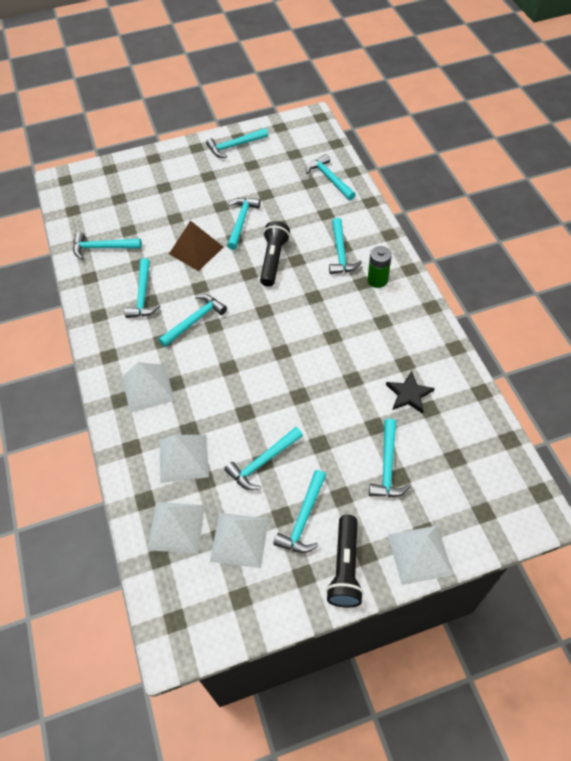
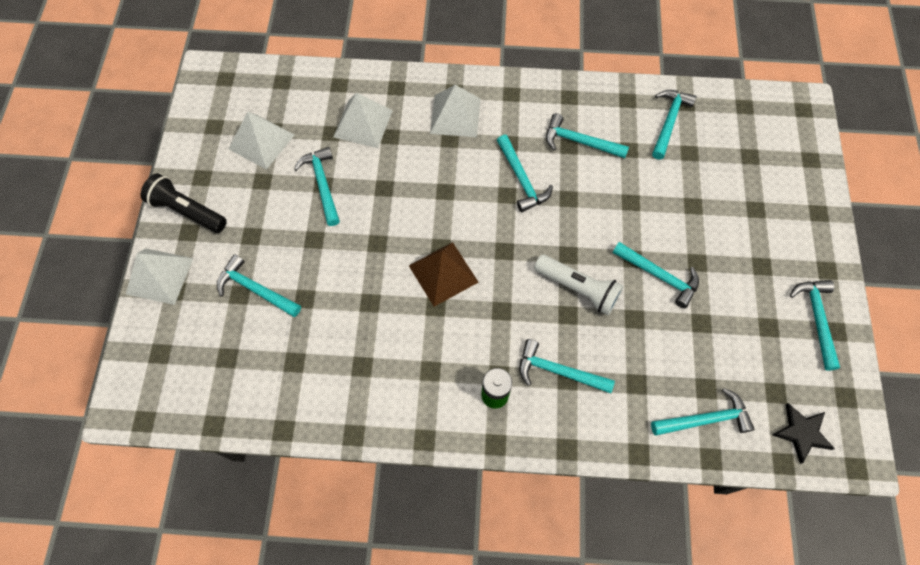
camera: 110 degrees right, 10 degrees up
white pyramid [148,502,205,553] -> none
brown pyramid [169,221,224,271] -> brown pyramid moved to [409,242,479,307]
black flashlight [260,221,290,287] -> white flashlight [534,255,624,315]
turquoise hammer [274,470,326,553] -> none
black star [386,371,435,414] -> black star moved to [772,403,835,464]

